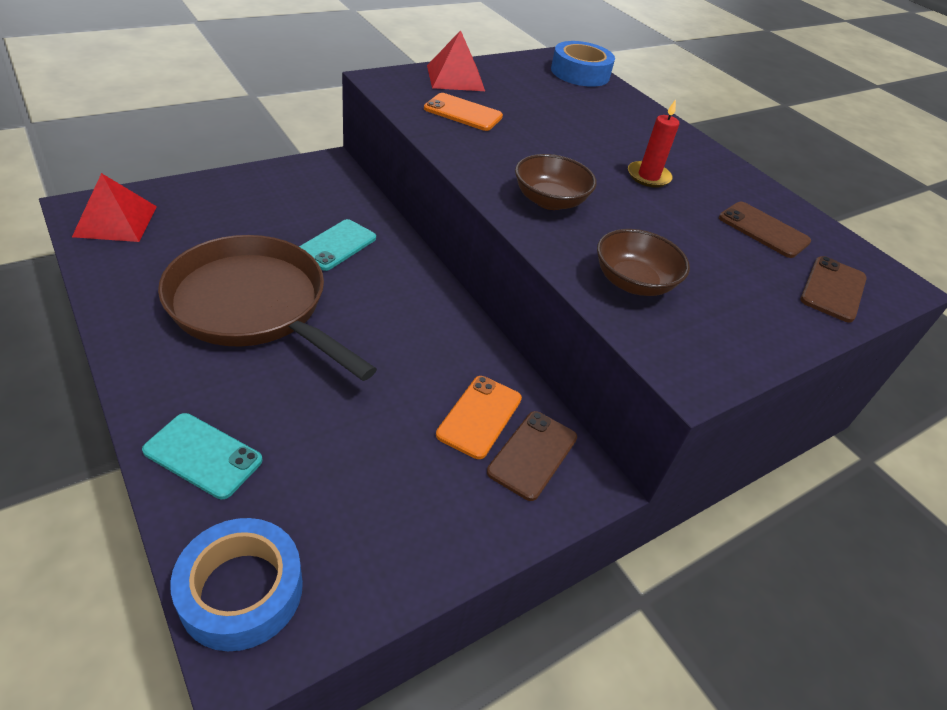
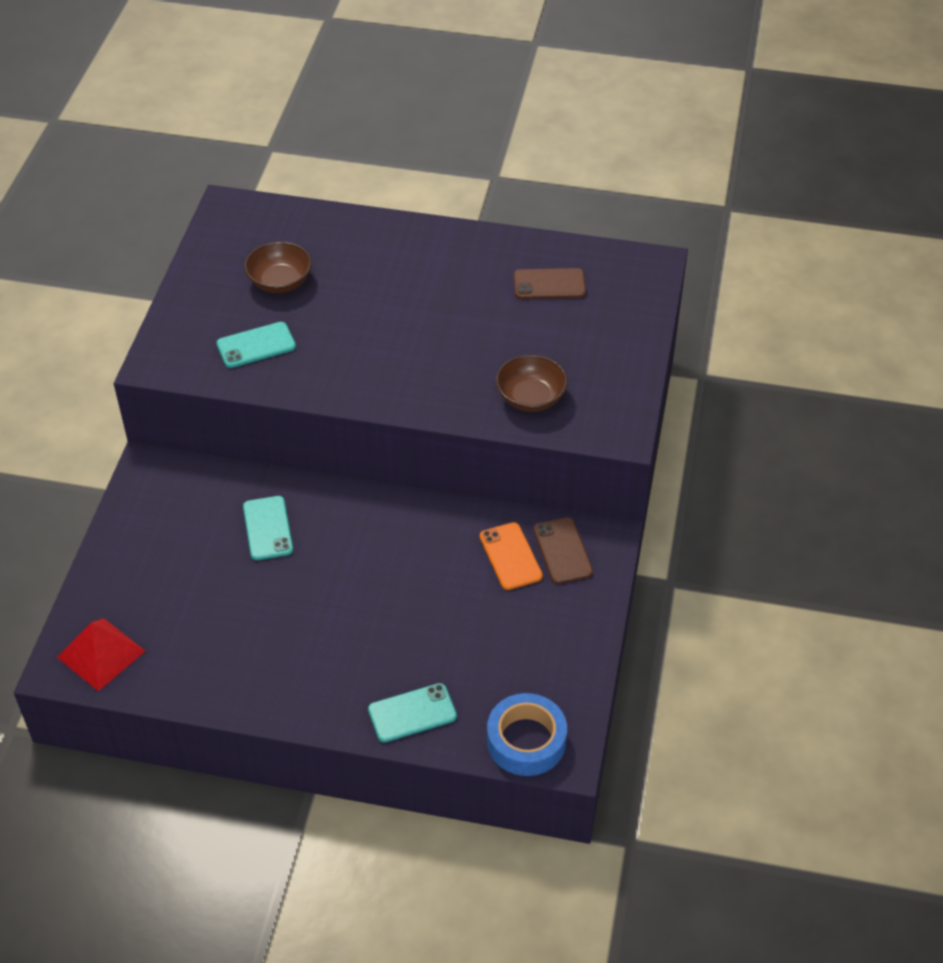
camera: 40 degrees left, 5 degrees up
brown pan [158,235,377,381] -> none
orange phone [424,93,503,131] -> turquoise phone [216,322,296,368]
red pyramid [427,30,485,91] -> none
brown bowl [515,154,597,210] -> brown bowl moved to [244,242,312,293]
blue tape [551,41,615,87] -> none
red candle [628,99,679,187] -> none
brown phone [800,256,867,323] -> none

